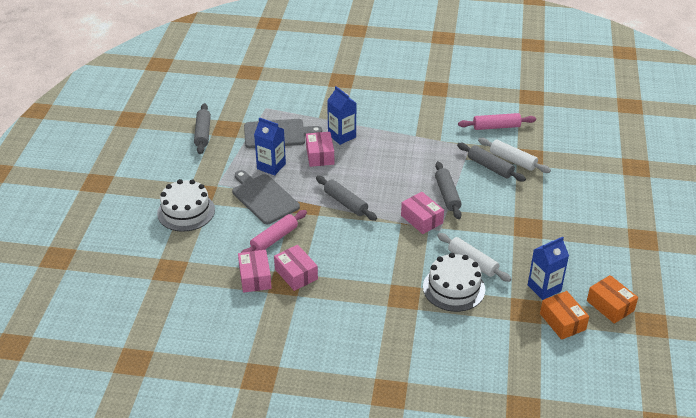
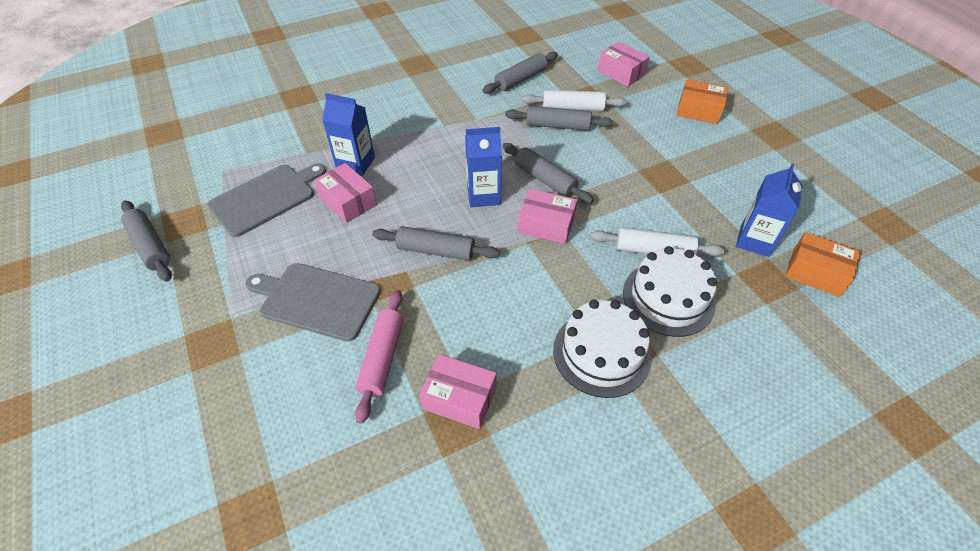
camera: 35 degrees left, 10 degrees up
white cake [157,179,215,232] -> white cake moved to [553,300,652,398]
pink box [238,250,272,293] -> pink box moved to [598,42,650,87]
blue carton [254,117,286,176] -> blue carton moved to [465,127,502,207]
pink rolling pin [458,113,536,130] -> grey rolling pin [482,51,558,94]
orange box [587,275,638,324] -> orange box moved to [676,79,728,124]

